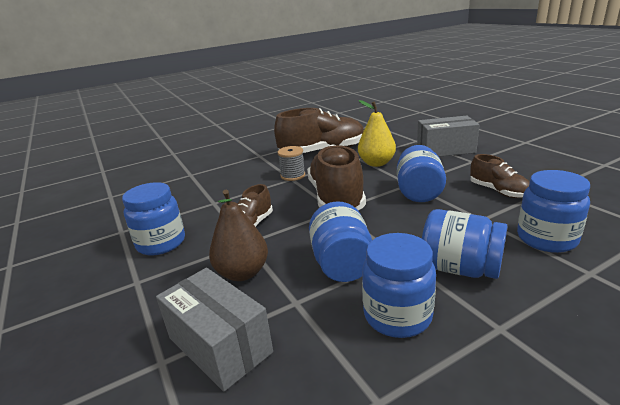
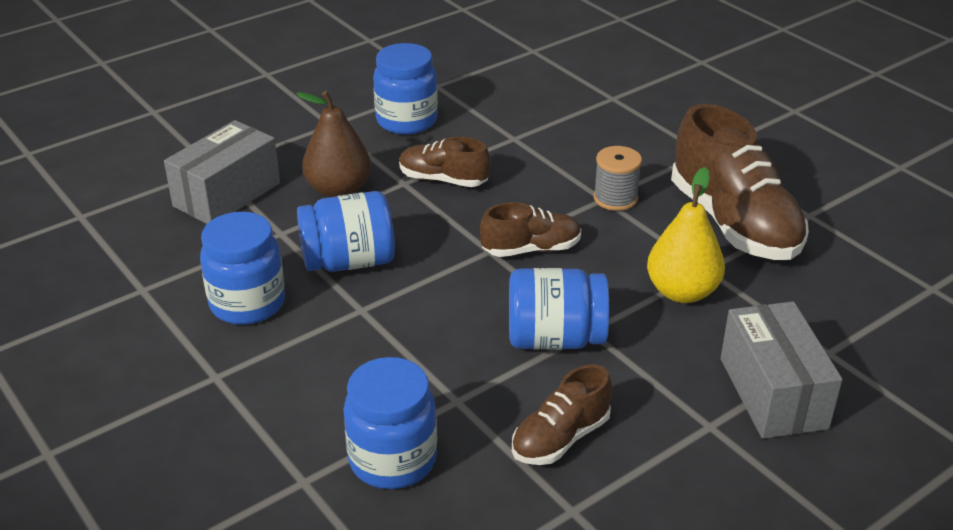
camera: 80 degrees right, 10 degrees up
brown shoe [307,144,366,210] -> brown shoe [480,202,581,257], size x0.54
blue jar [422,209,508,279] -> none

